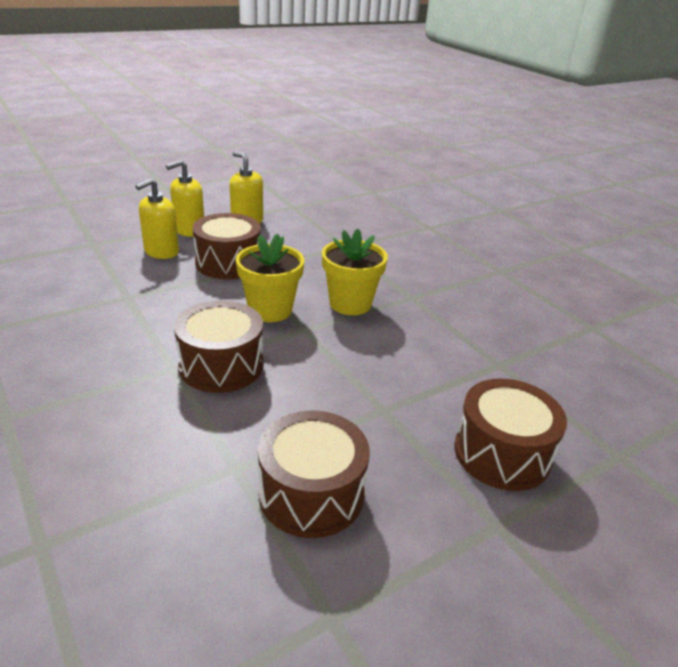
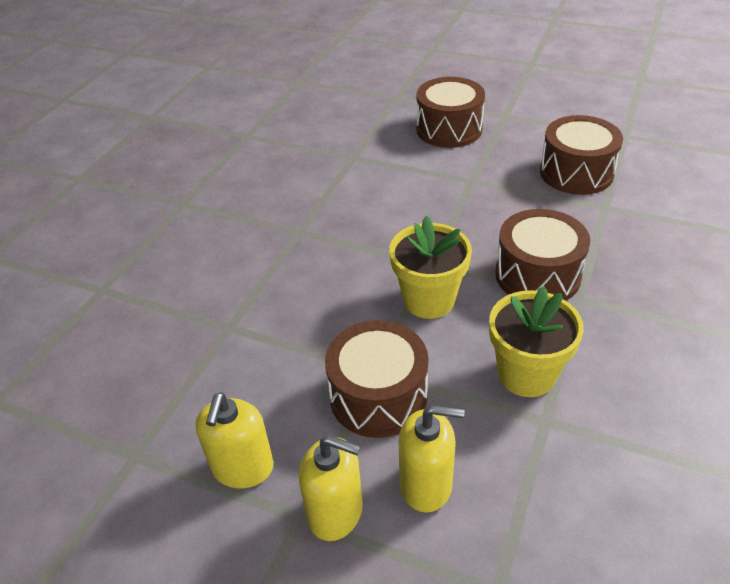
camera: 120 degrees left, 10 degrees up
yellow flower pot [322,229,388,315] -> yellow flower pot moved to [489,286,584,397]

